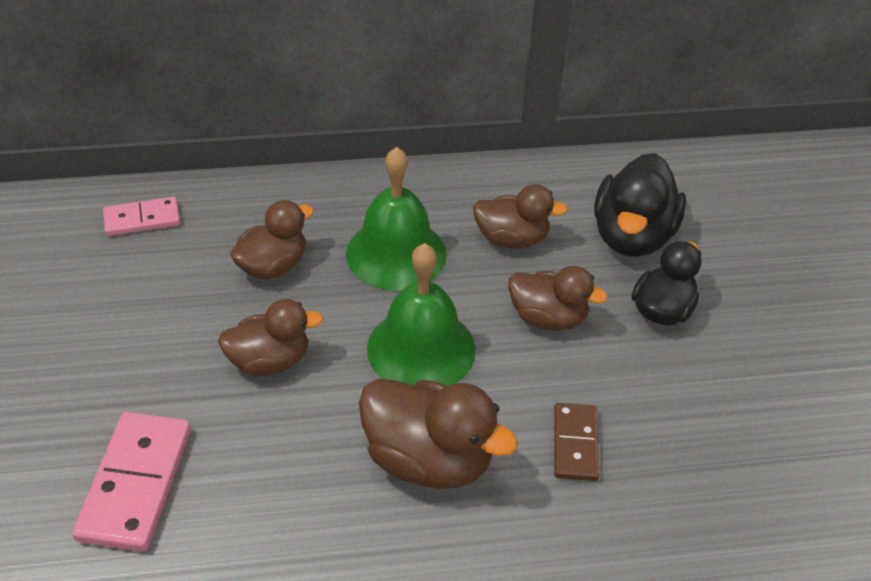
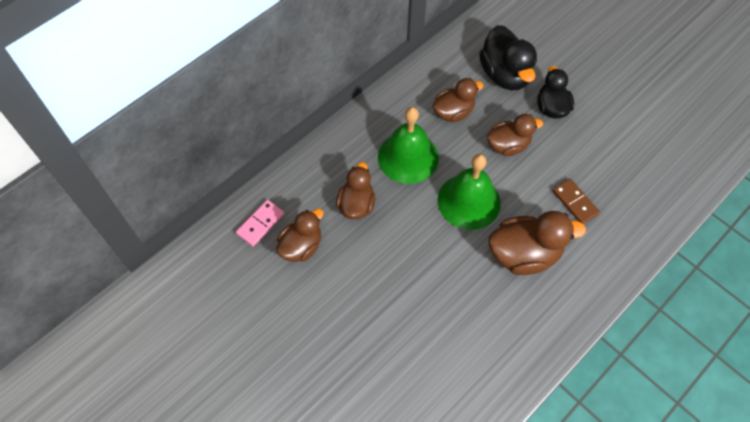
camera: 35 degrees left, 15 degrees up
pink domino [72,412,191,551] -> none
brown duck [218,299,323,376] -> brown duck moved to [276,209,324,262]

